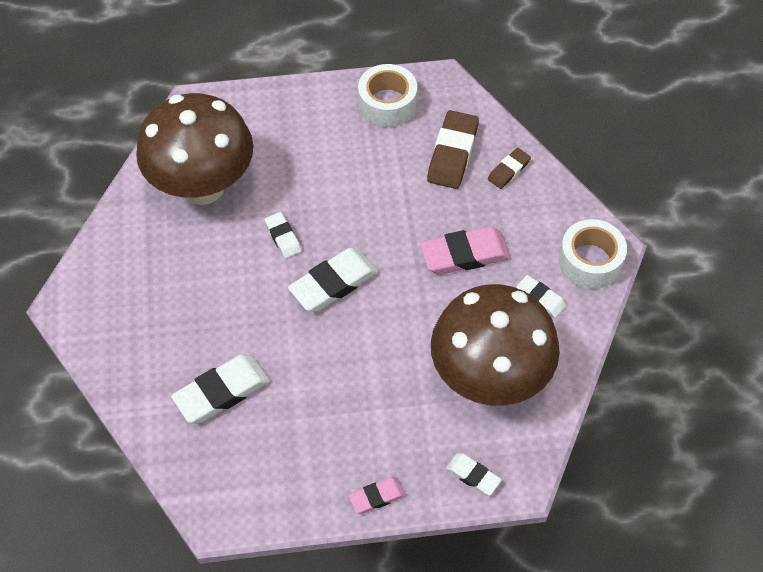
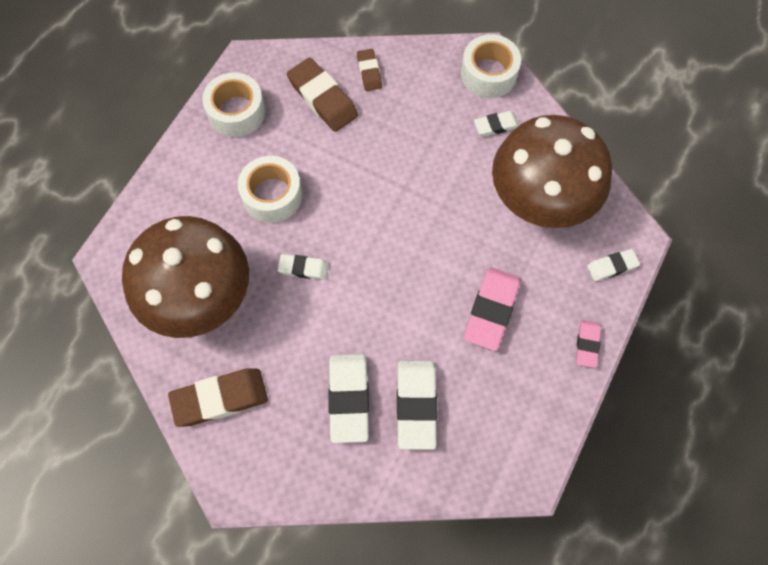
camera: 55 degrees left, 10 degrees up
white eraser [288,248,378,312] -> white eraser moved to [328,354,369,443]
pink eraser [420,226,511,275] -> pink eraser moved to [464,267,521,351]
none -> brown eraser [168,368,268,427]
none -> white tape [238,156,302,223]

